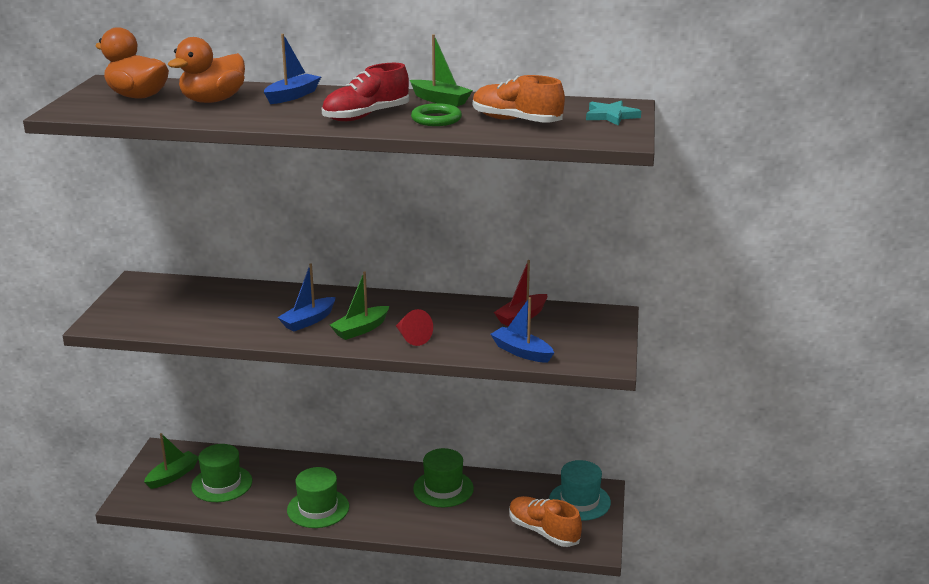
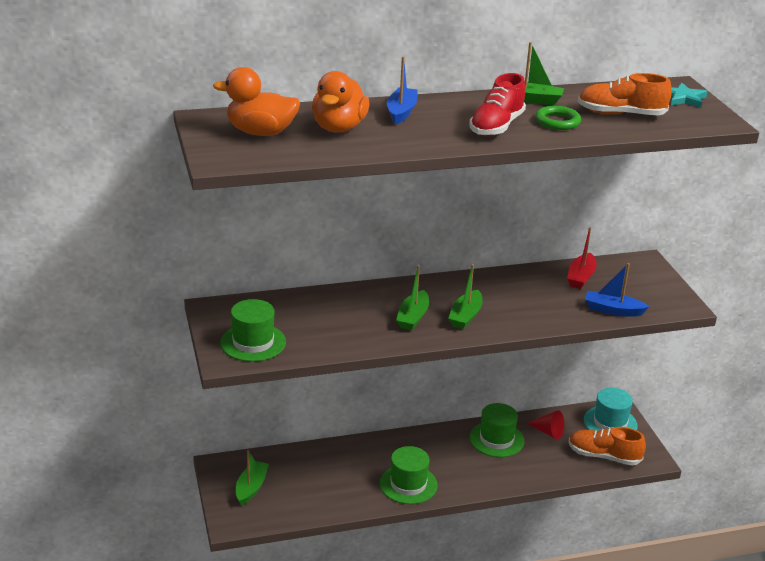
camera: 25 degrees left, 5 degrees up
green hat [191,444,252,502] -> green hat moved to [220,299,286,362]
blue boat [277,263,336,332] -> green boat [396,265,429,331]
red cone [396,309,433,346] -> red cone moved to [526,410,564,439]

